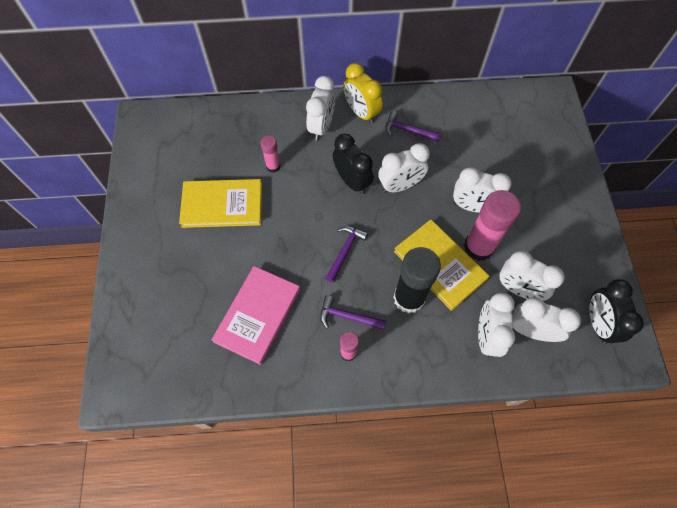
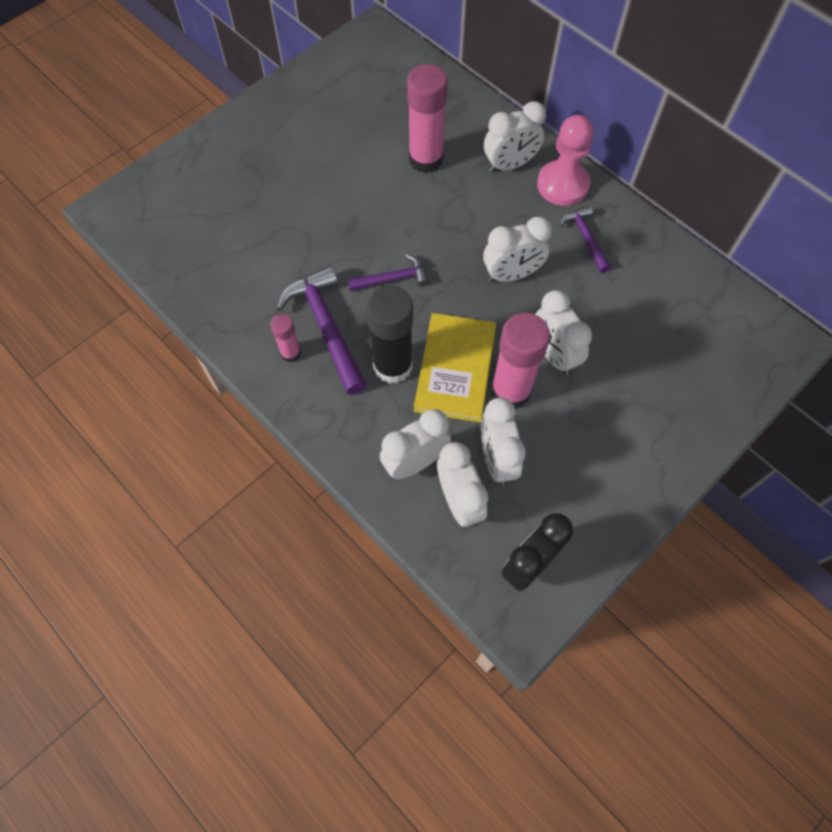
camera: 50 degrees right, 0 degrees up
yellow book [179,179,262,228] -> none
pink book [212,266,300,365] -> none
pink glue stick [260,135,281,173] -> pink glue stick [407,64,448,173], size x1.94
purple hammer [320,295,386,330] -> purple hammer [276,266,367,395], size x1.74
black clock [333,134,373,195] -> none
yellow clock [343,63,383,124] -> pink pawn [537,115,594,206]
white clock [378,143,430,193] -> white clock turned 45 degrees counterclockwise [483,216,552,282]

